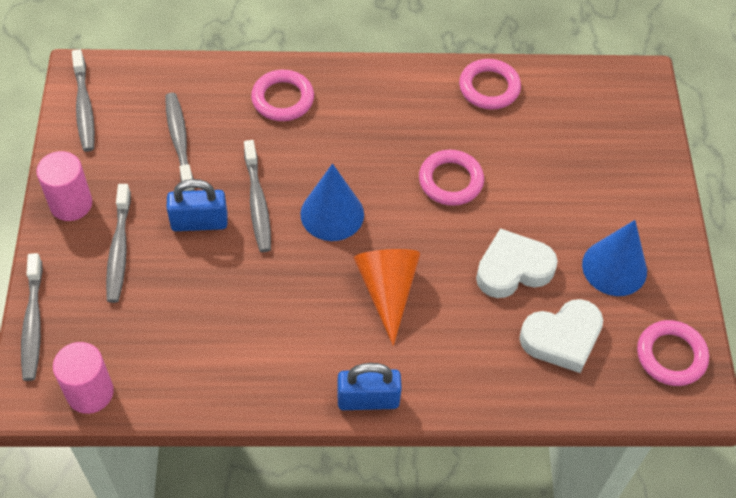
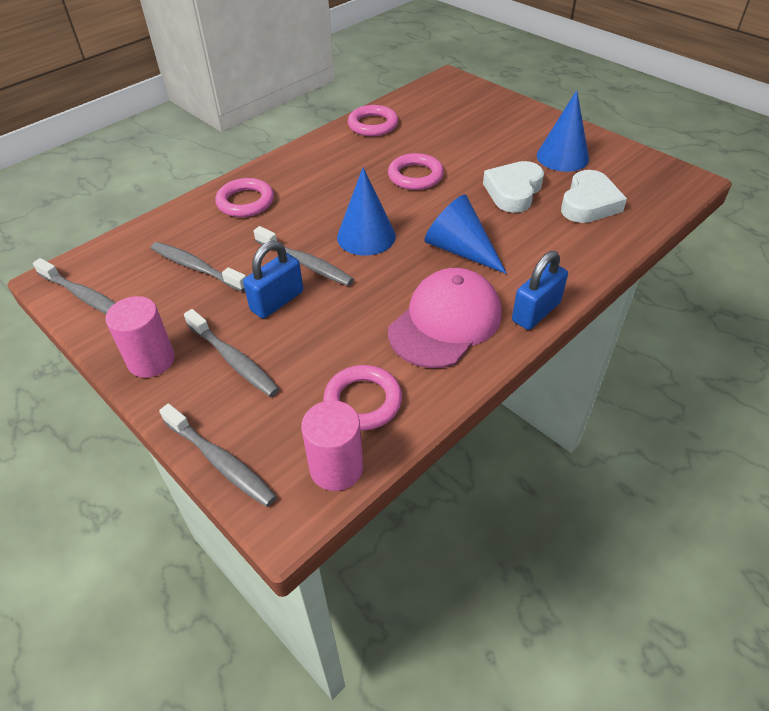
camera: 40 degrees left, 10 degrees down
orange cone [354,249,421,346] -> blue cone [424,194,507,274]
pink ring [637,320,709,386] -> pink ring moved to [323,365,402,430]
none -> pink cap [388,268,502,368]

